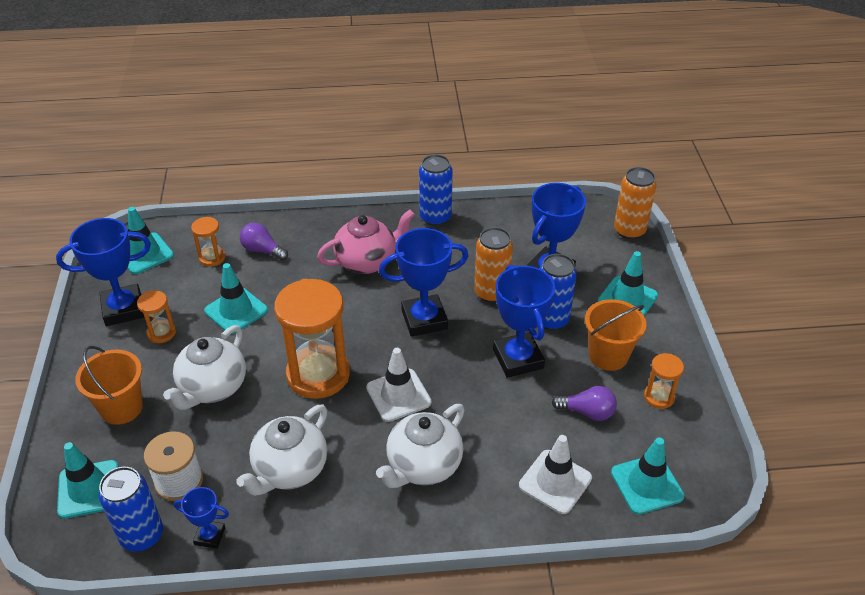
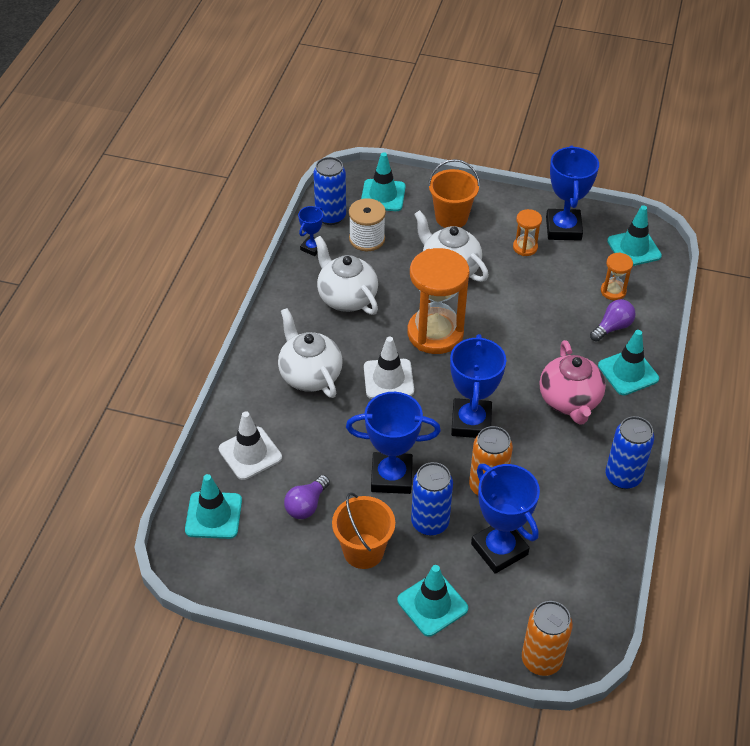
camera: 110 degrees right, 5 degrees up
turquoise traffic cone [204,263,268,334] -> turquoise traffic cone moved to [598,330,659,395]
orange hourglass [644,353,684,409] -> none

